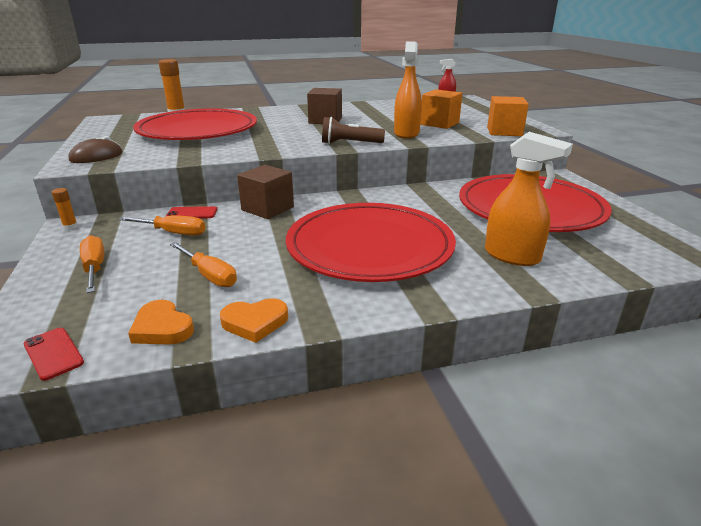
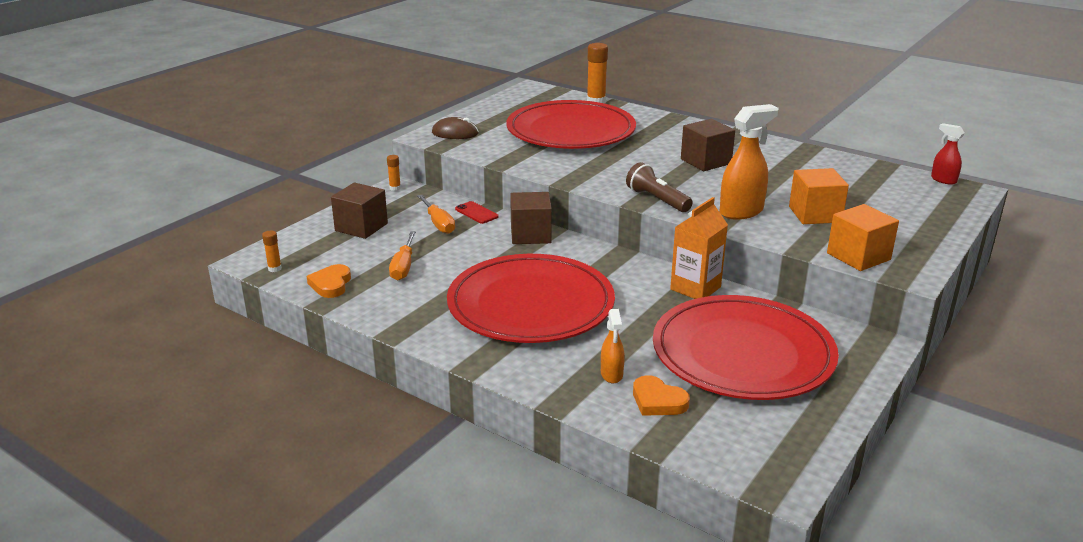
camera: 50 degrees right, 0 degrees up
red phone [23,328,84,381] -> orange glue stick [262,231,282,272]
orange screwdriver [80,235,104,293] -> brown cube [331,182,388,239]
orange heart [220,298,288,343] -> orange heart moved to [633,375,690,416]
orange spray bottle [485,132,573,266] -> orange spray bottle [601,309,625,383], size x0.56
none -> orange carton [670,197,728,299]

